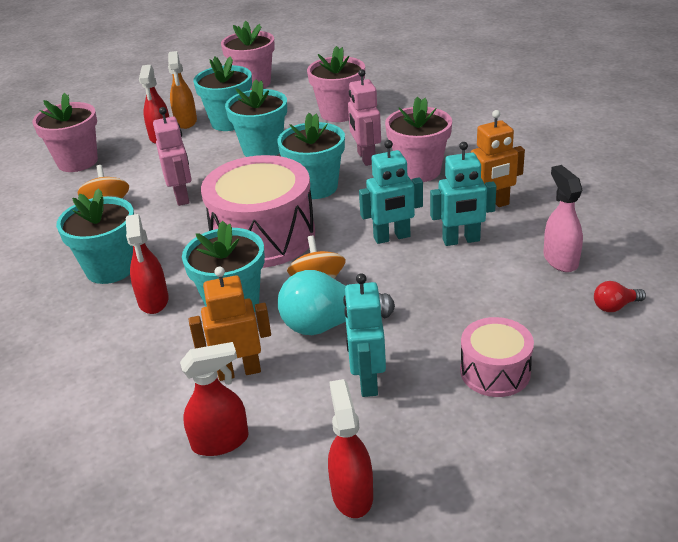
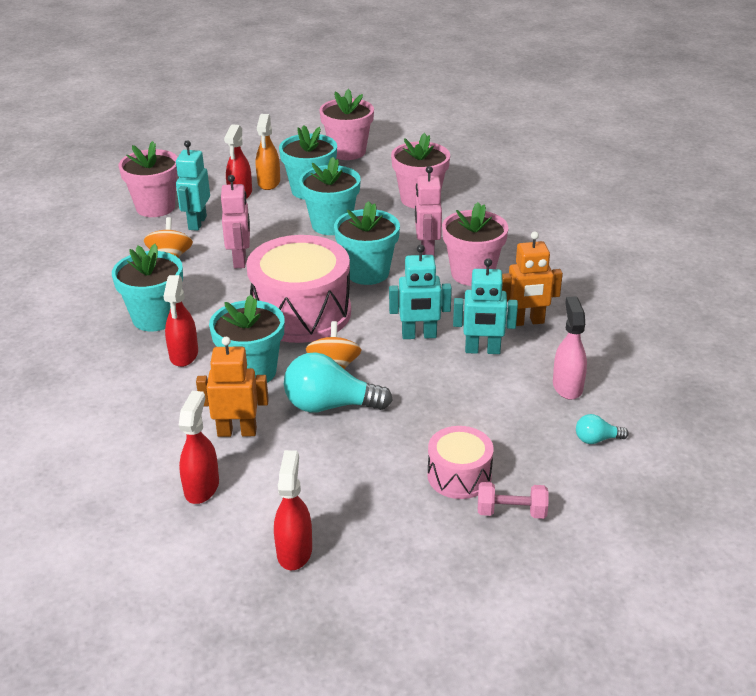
camera: 10 degrees right, 0 degrees up
red spray bottle [180,342,249,456] -> red spray bottle turned 75 degrees counterclockwise [179,391,219,504]
turquoise robot [343,273,386,397] -> turquoise robot moved to [176,140,210,231]
red light bulb [594,281,646,312] -> turquoise light bulb [576,414,629,444]
none -> pink dumbbell [478,482,548,519]

